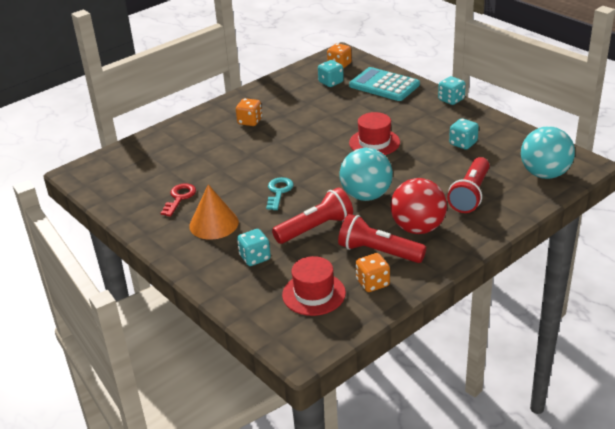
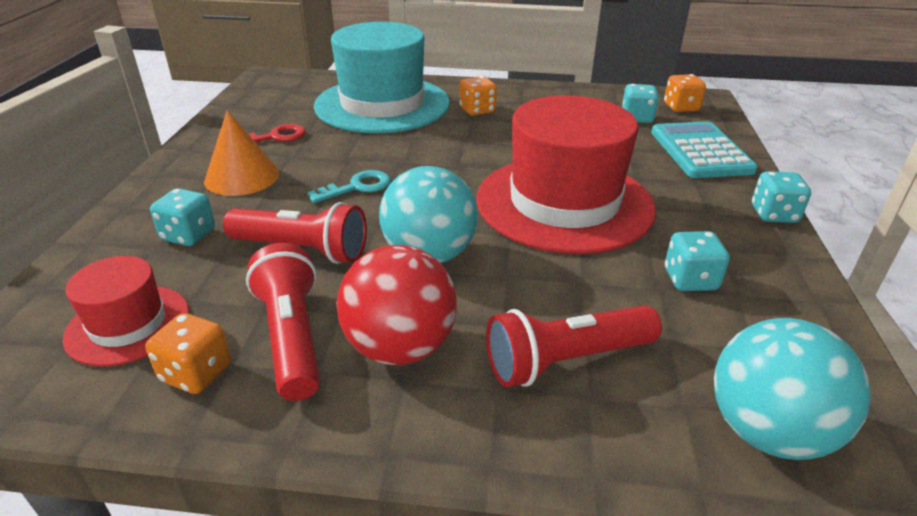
camera: 45 degrees right, 0 degrees up
red hat [349,112,400,155] -> red hat [477,95,656,254], size x1.99
none -> turquoise hat [314,22,450,133]

